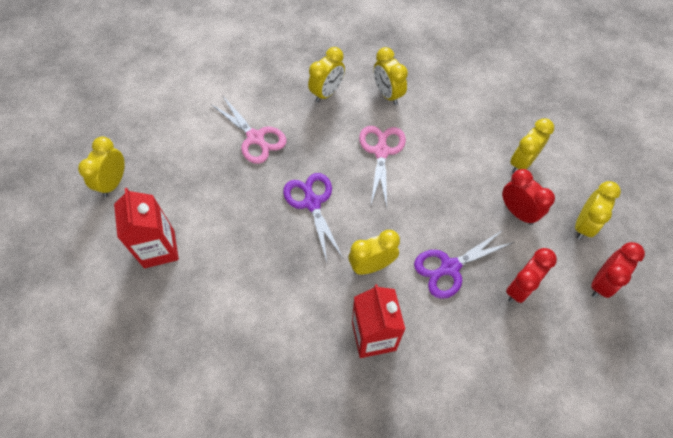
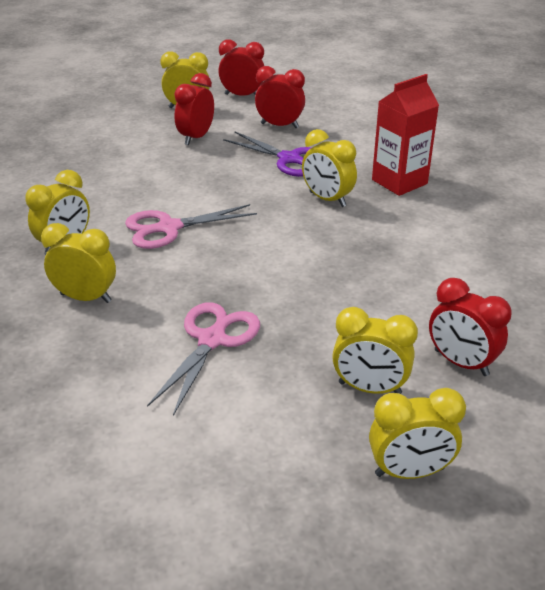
camera: 115 degrees left, 25 degrees down
red carton [114,188,179,268] -> red clock [429,278,512,376]
purple scissors [283,173,343,262] -> none
yellow clock [510,118,554,173] -> yellow clock moved to [332,307,418,394]

